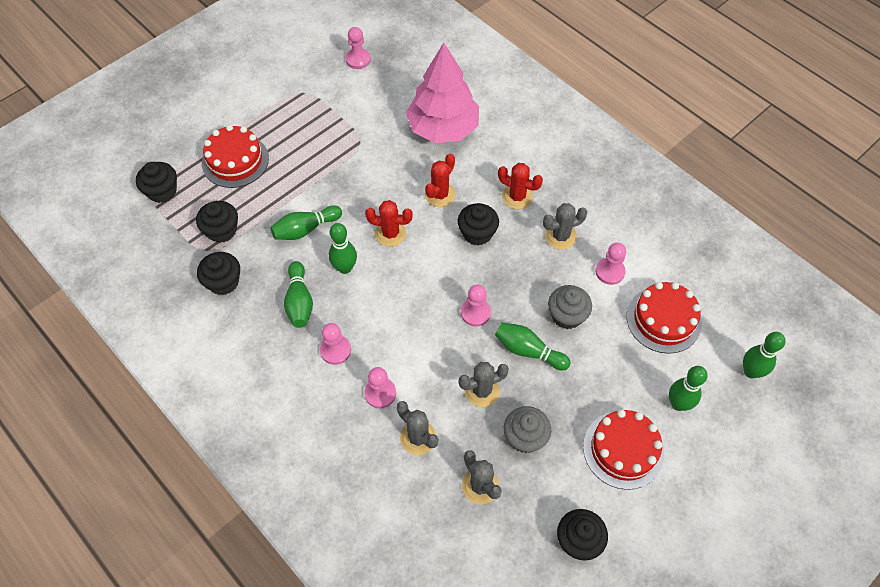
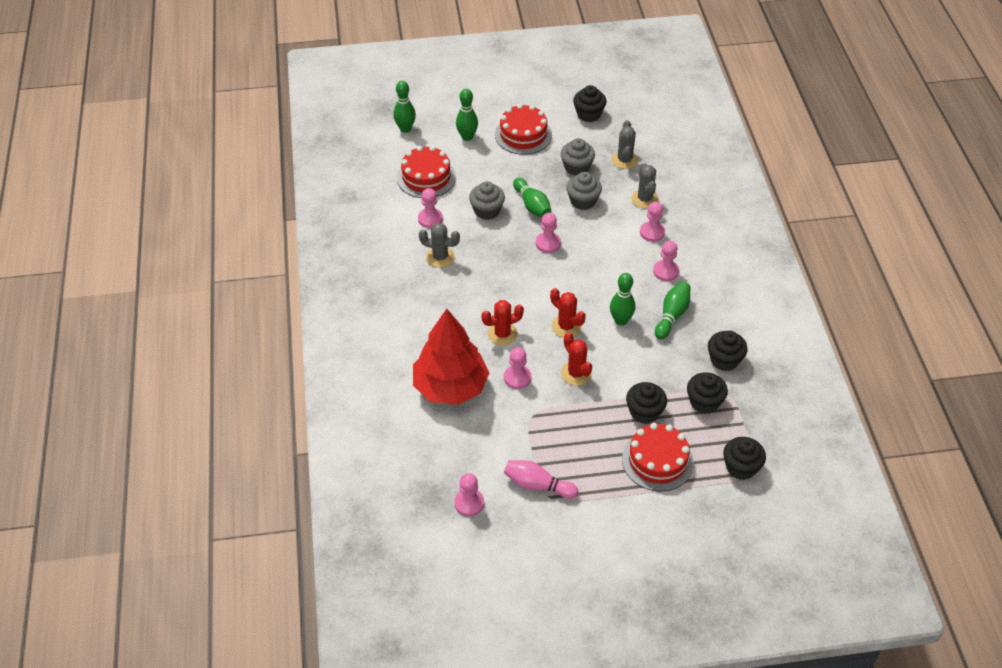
camera: 145 degrees left, 10 degrees down
green bowling pin [270,205,342,240] -> none
pink tree [406,43,479,143] -> red tree [413,309,489,405]
black cupcake [458,203,499,246] -> black cupcake moved to [626,382,667,424]
grey cactus [459,362,509,407] -> grey cupcake [566,172,602,210]
red cactus [498,163,543,209] -> red cactus moved to [561,332,592,385]
none -> pink pawn [504,347,532,389]
none -> pink bowling pin [504,460,578,499]

